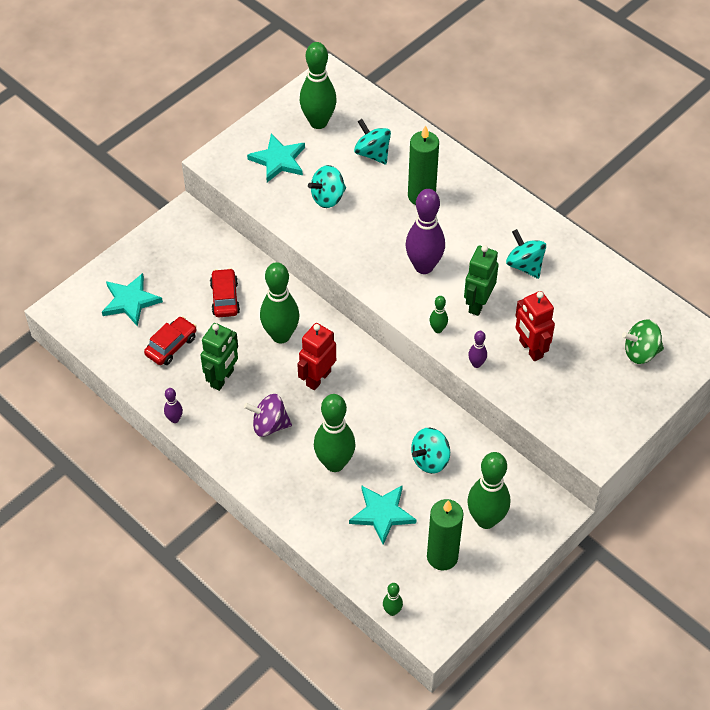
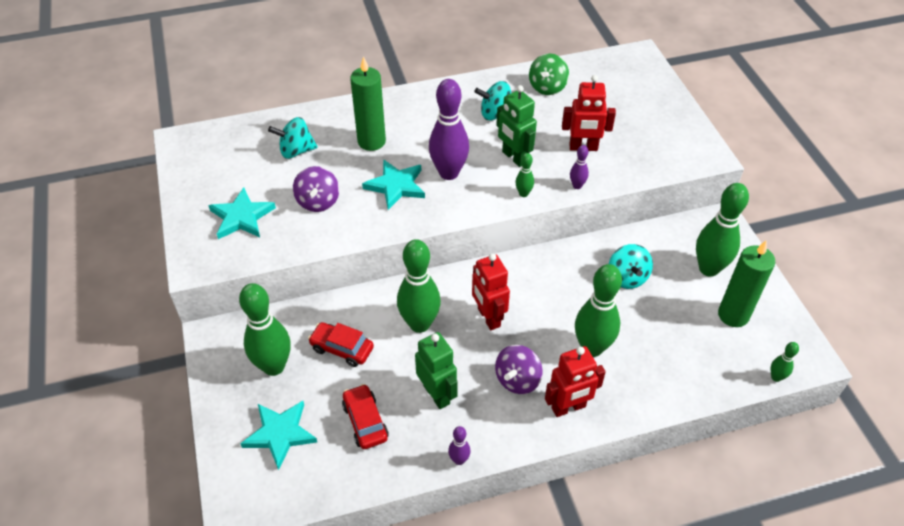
camera: 60 degrees left, 5 degrees down
green bowling pin [300,42,337,129] -> green bowling pin moved to [239,283,290,376]
turquoise spinning top [308,165,346,208] -> purple spinning top [293,166,339,212]
turquoise star [349,485,416,545] -> turquoise star moved to [362,159,425,210]
green spinning top [622,320,664,364] -> green spinning top moved to [529,53,569,95]
none -> red robot [545,346,606,417]

